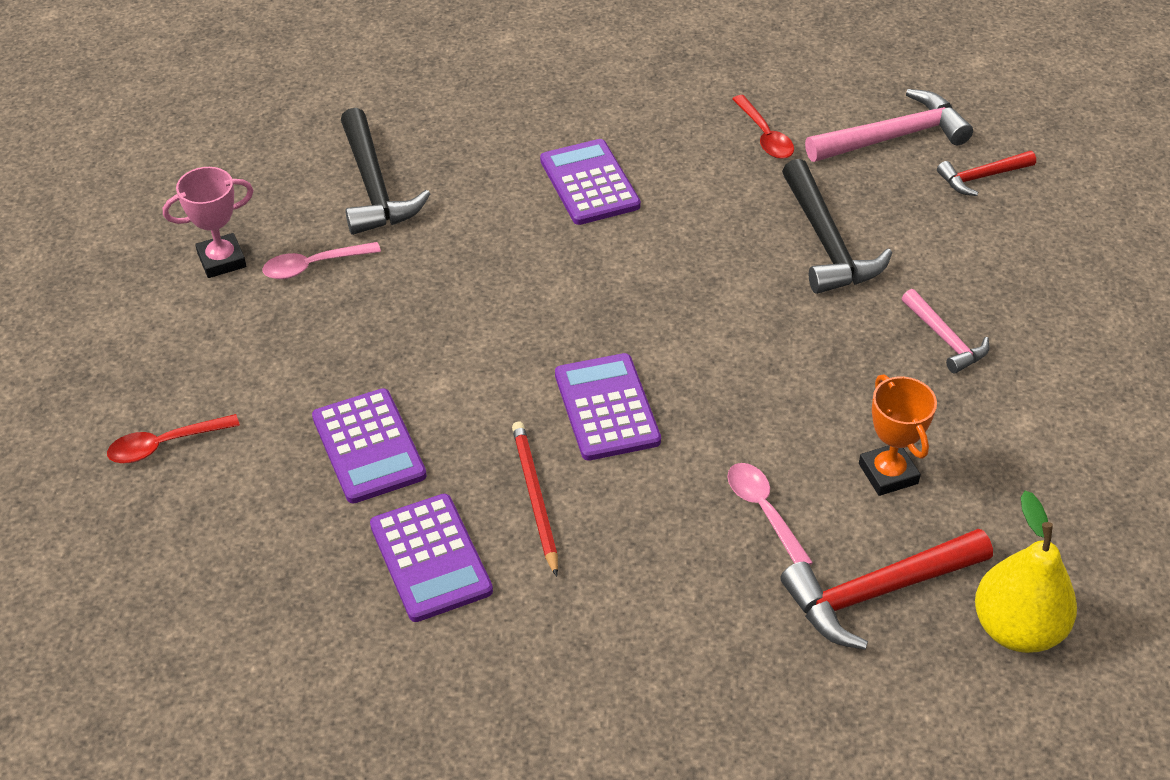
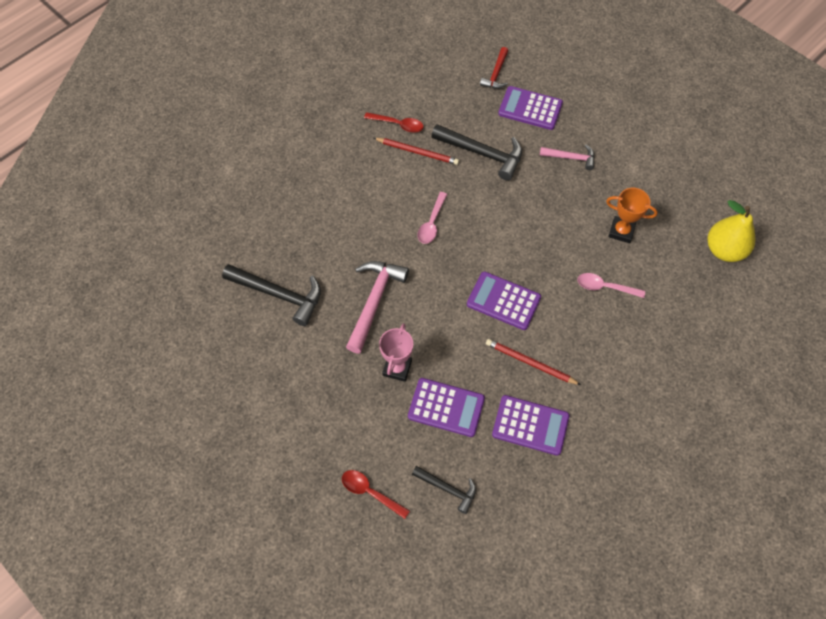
camera: 50 degrees left, 15 degrees up
red spoon [107,414,240,463] -> red spoon turned 105 degrees clockwise [342,470,410,519]
pink trophy [163,167,254,278] -> pink trophy moved to [379,323,413,382]
pink spoon [263,242,381,279] -> pink spoon moved to [418,192,447,244]
purple calculator [540,139,641,225] -> purple calculator moved to [498,86,563,130]
red hammer [781,528,993,650] -> none
pink hammer [805,89,973,162] -> pink hammer moved to [346,261,409,353]
none -> red pencil [374,138,459,165]
none -> black hammer [412,466,476,514]

